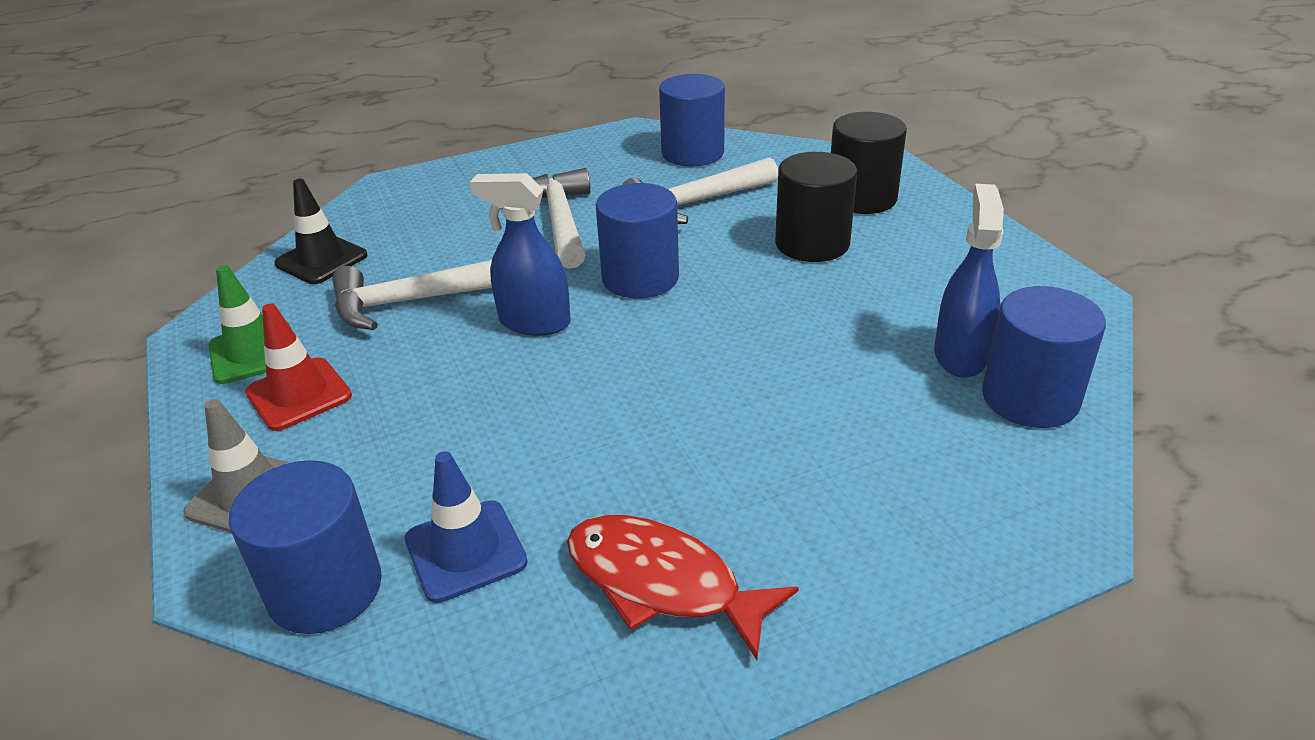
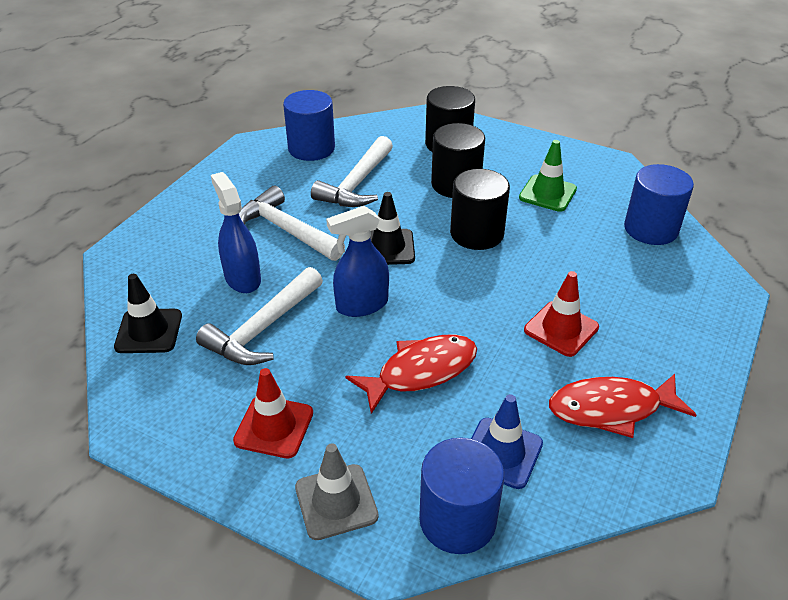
camera: 40 degrees left, 5 degrees up
green traffic cone [208,265,291,384] -> green traffic cone moved to [519,140,577,212]
blue cylinder [596,183,679,299] -> black traffic cone [370,192,415,265]
blue spray bottle [934,184,1004,378] -> blue spray bottle moved to [211,172,261,293]
none -> red fish [346,334,477,414]
none -> black cylinder [450,169,510,250]
none -> red traffic cone [524,271,599,357]

